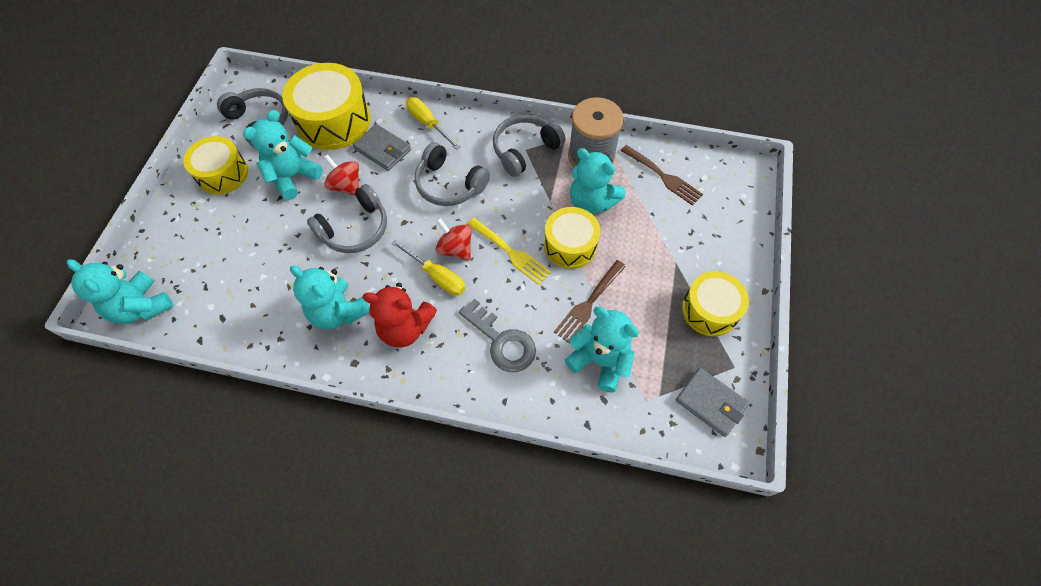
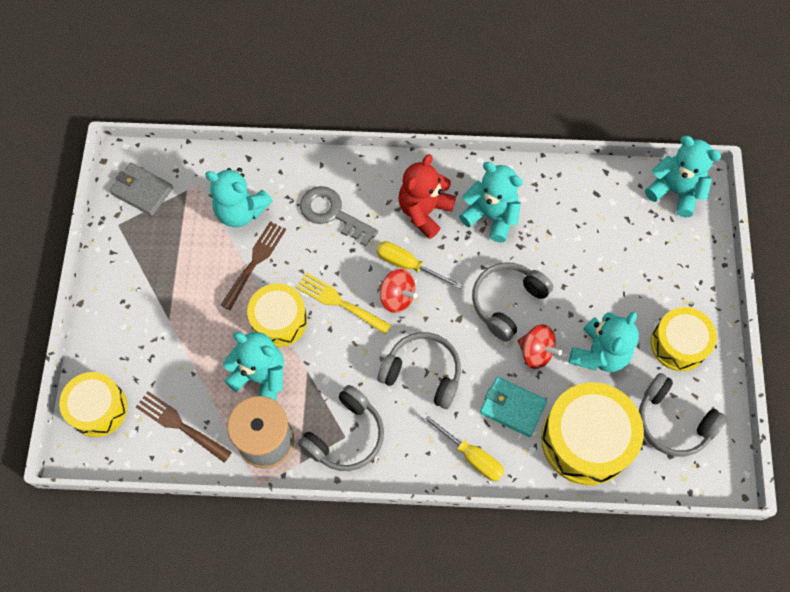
camera: 170 degrees right, 5 degrees up
grey wallet [353,124,411,171] -> turquoise wallet [480,377,547,437]
red teddy bear [363,283,437,347] -> red teddy bear turned 60 degrees counterclockwise [398,154,456,239]
yellow drum [682,271,749,336] -> yellow drum moved to [59,372,128,437]

